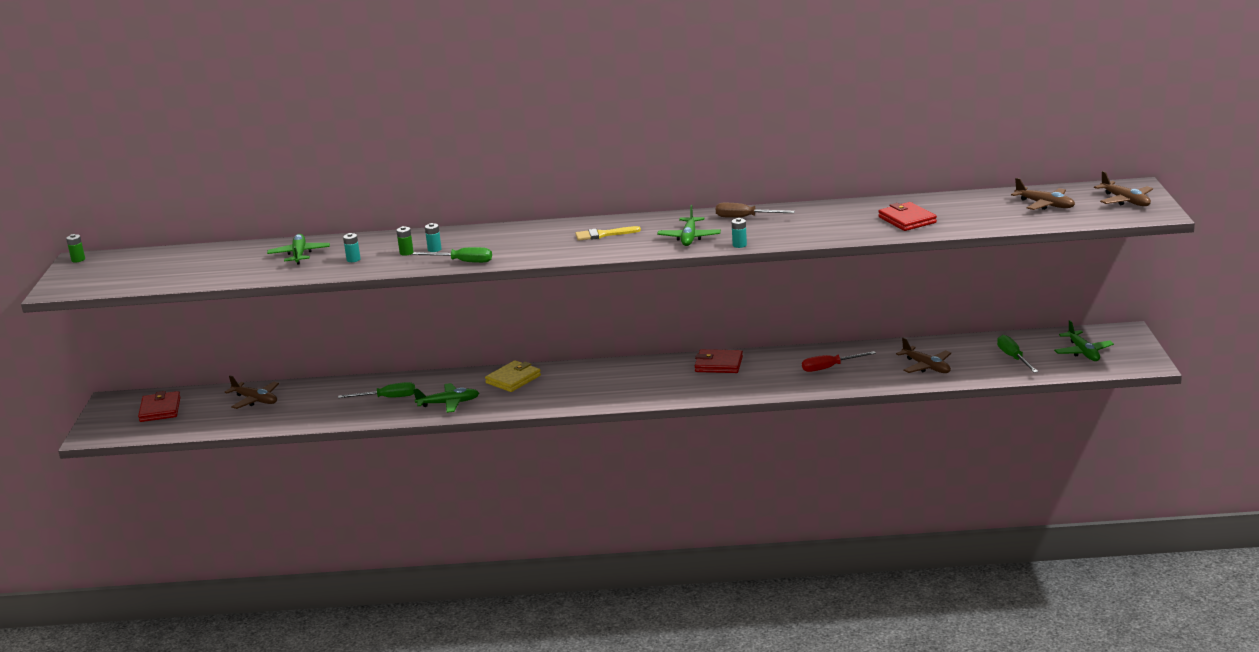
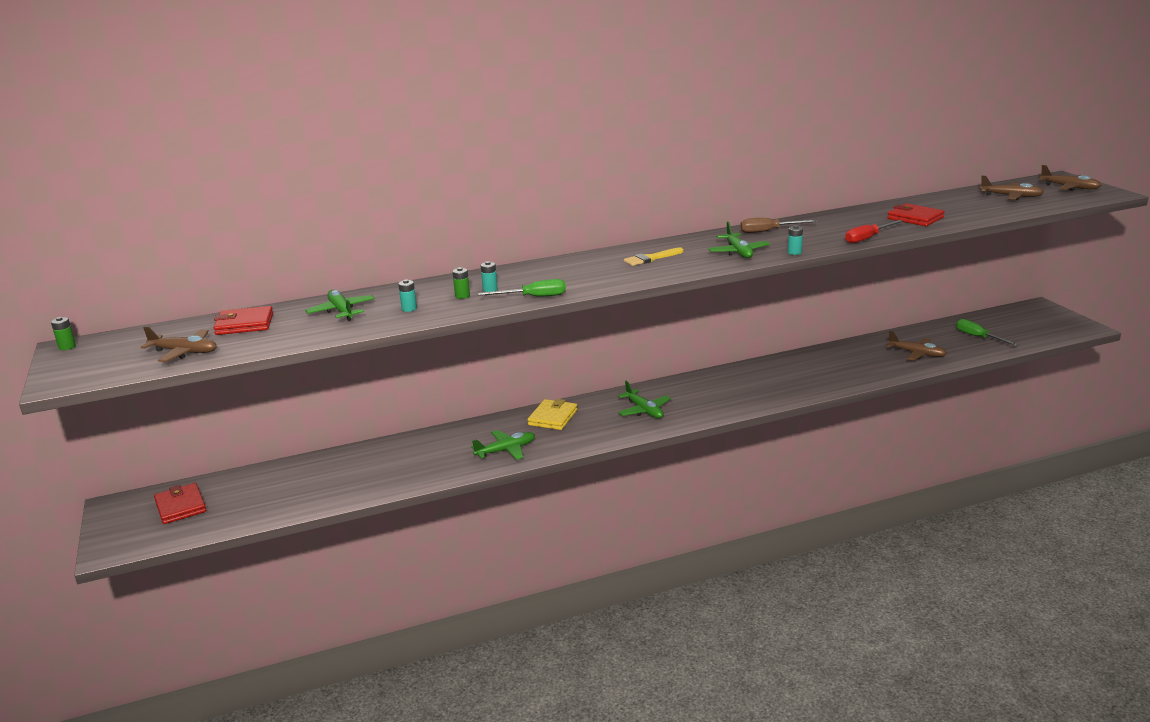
camera: 20 degrees left, 0 degrees up
brown plane [225,375,279,409] -> brown plane moved to [141,326,217,362]
green screwdriver [338,382,415,398] -> none
red wallet [695,349,743,373] -> red wallet moved to [214,306,273,335]
red screwdriver [802,351,876,372] -> red screwdriver moved to [845,220,903,244]
green plane [1054,320,1114,361] -> green plane moved to [618,381,671,418]

